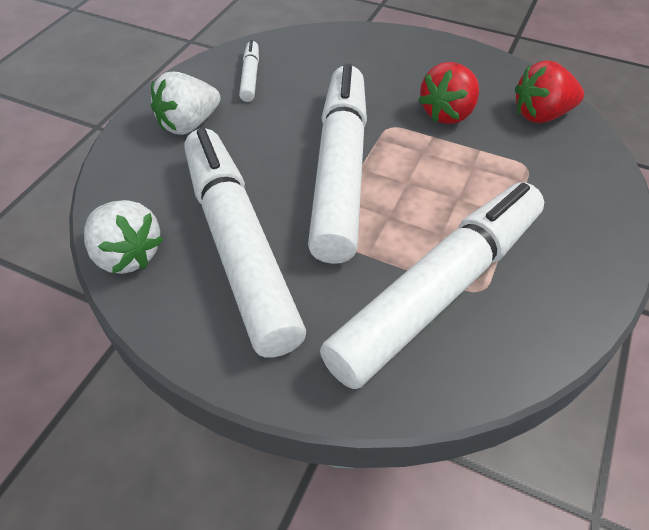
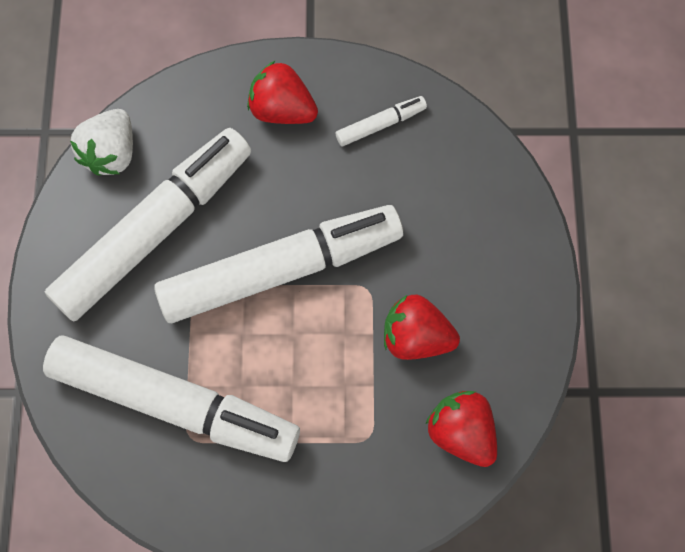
camera: 65 degrees right, 20 degrees up
white strawberry [151,72,220,135] -> red strawberry [247,61,318,124]

